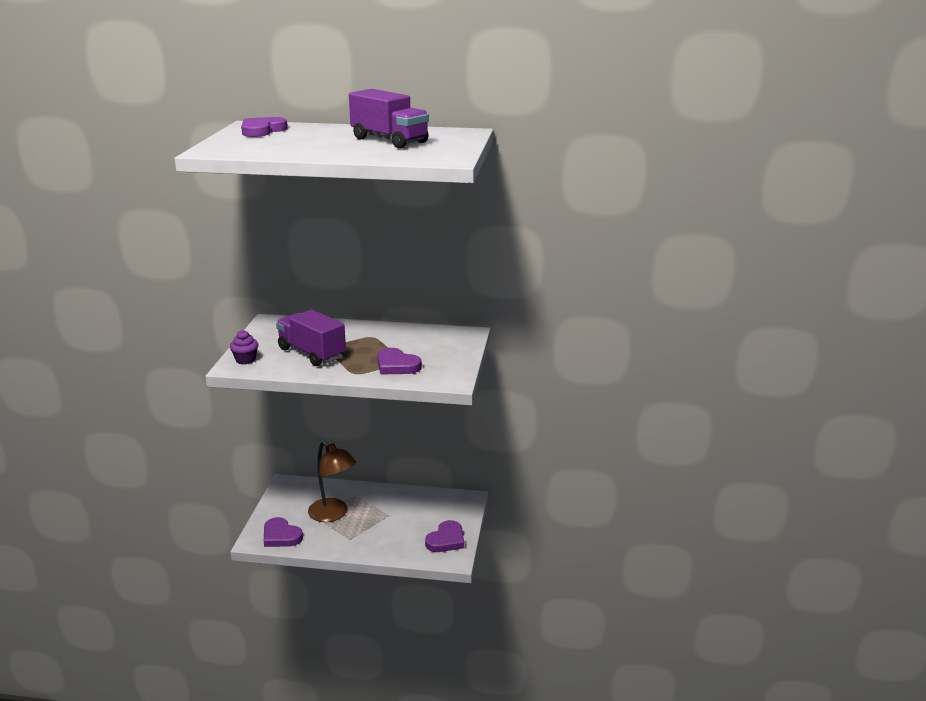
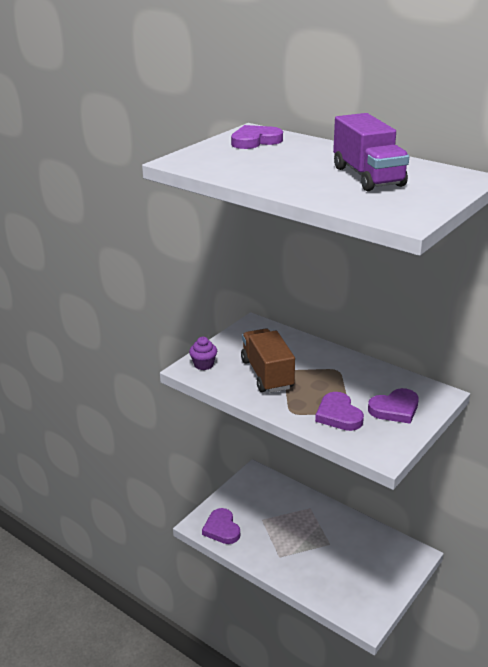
camera: 30 degrees right, 5 degrees up
purple truck [276,310,346,366] -> brown truck [241,328,295,393]
brown lamp [308,441,356,522] -> none
purple heart [425,520,464,552] -> purple heart moved to [368,388,419,424]

